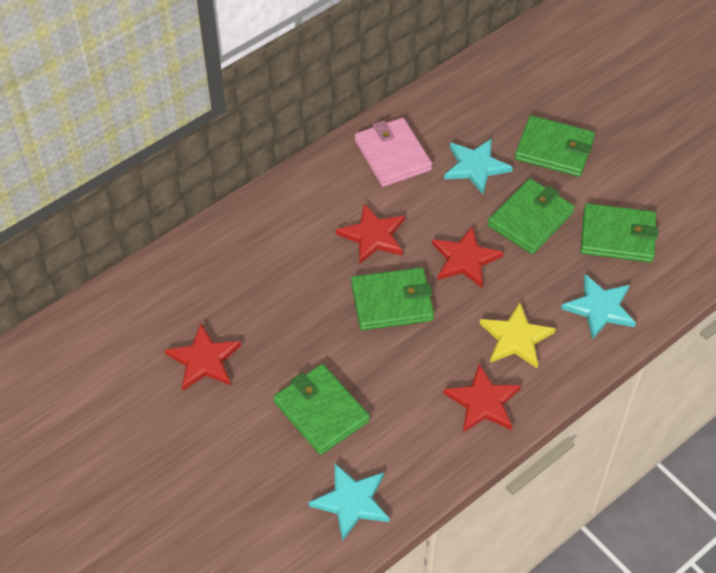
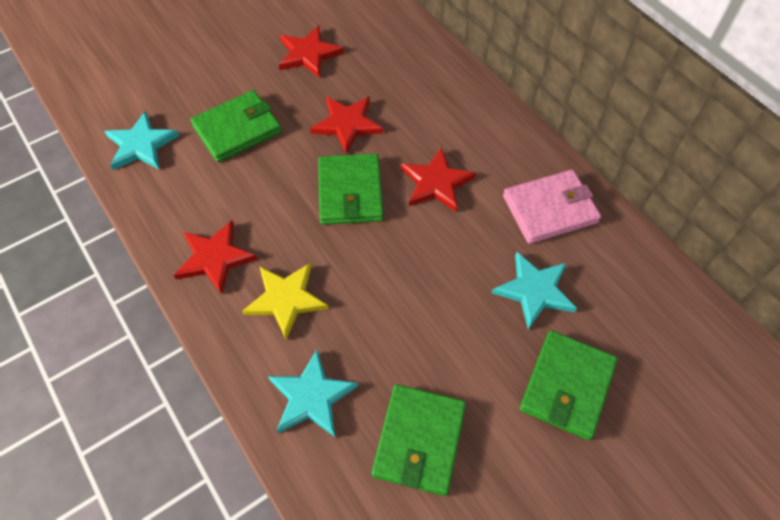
camera: 95 degrees right, 5 degrees up
red star [432,226,504,288] -> red star moved to [310,97,383,154]
green wallet [488,178,575,254] -> none

